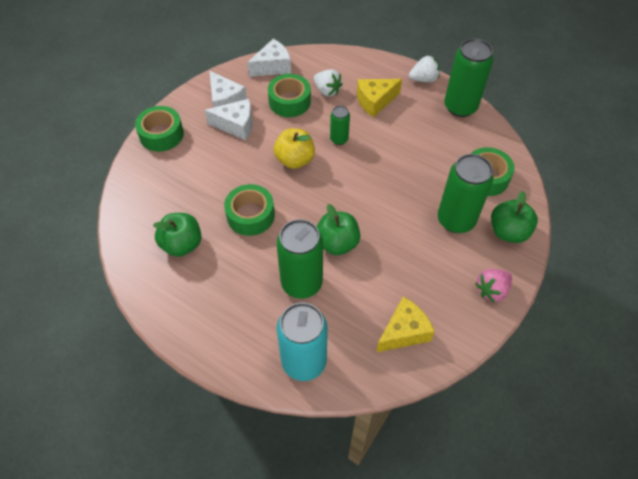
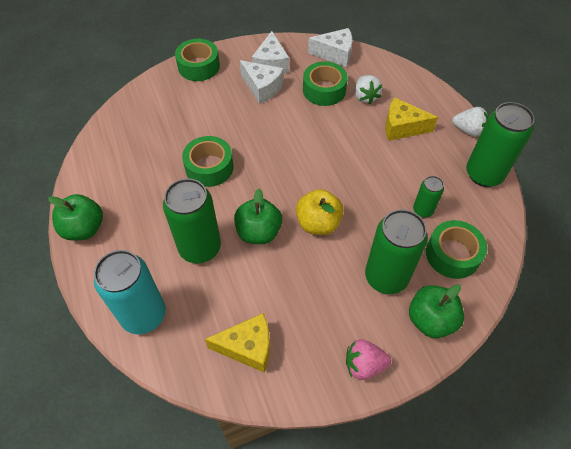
camera: 35 degrees right, 0 degrees up
green apple [153,213,201,257] -> green apple moved to [48,194,103,240]
yellow apple [274,128,315,169] -> yellow apple moved to [296,189,344,235]
green can [330,106,350,145] -> green can moved to [413,176,444,218]

